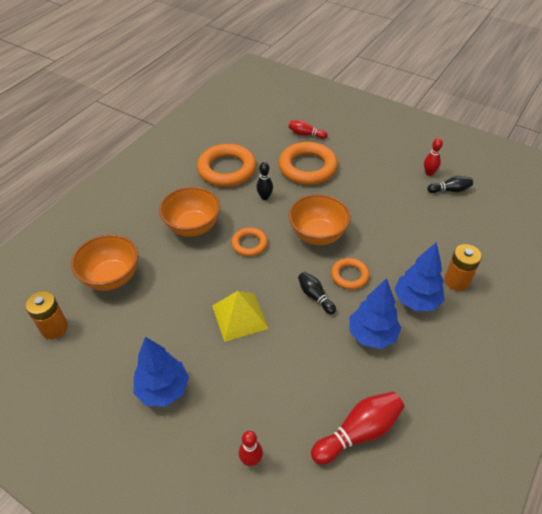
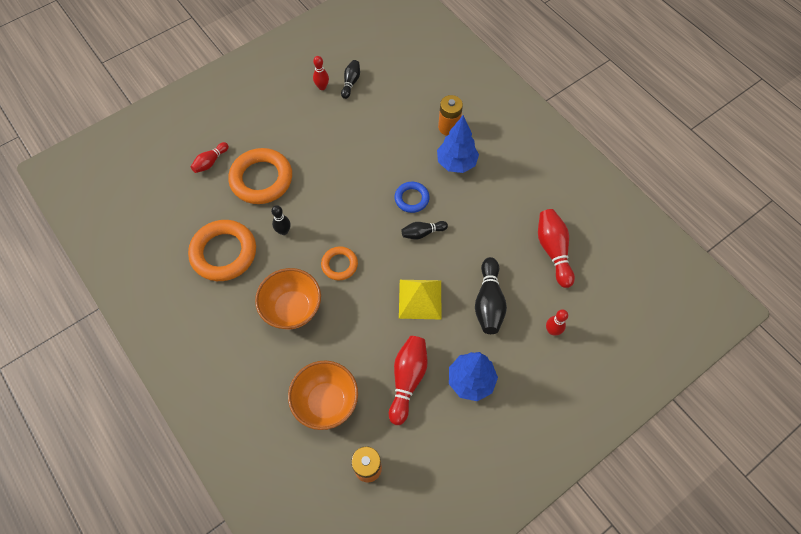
camera: 70 degrees left, 15 degrees up
orange bowl [288,194,351,245] -> none
orange ring [331,258,370,290] -> blue ring [394,182,429,213]
blue tree [349,278,401,349] -> none
none -> red bowling pin [389,336,428,425]
none -> black bowling pin [475,257,507,334]

